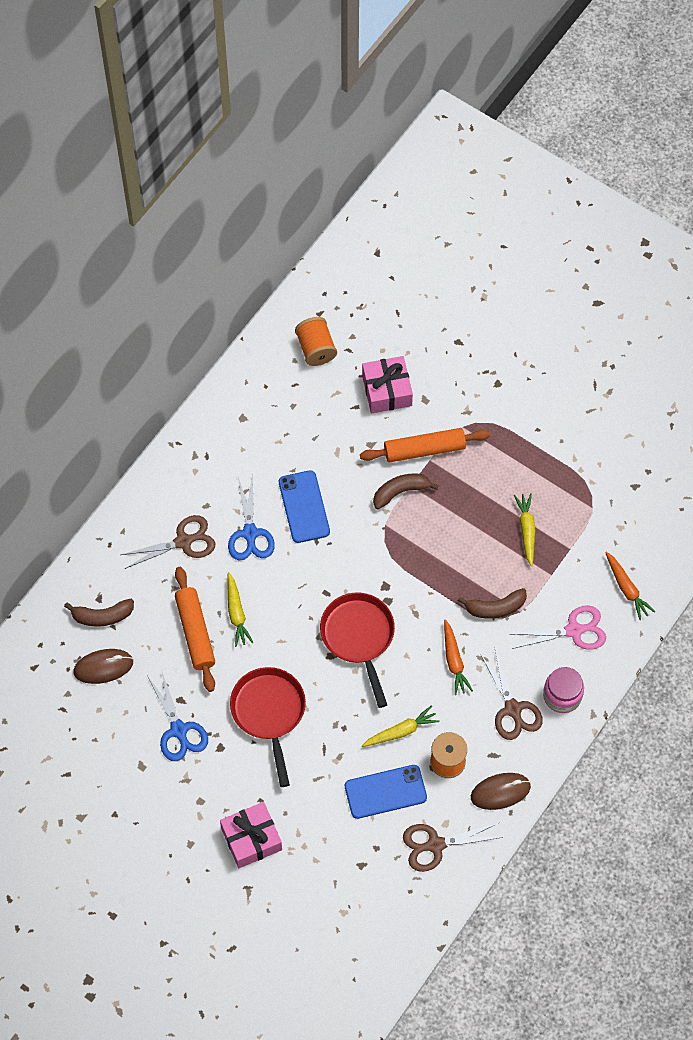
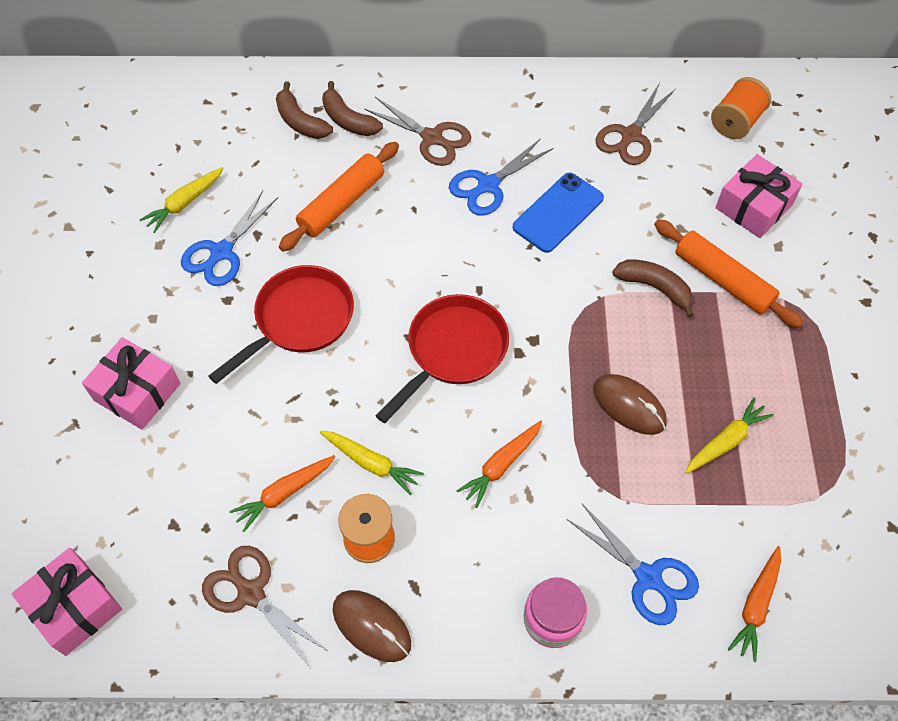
camera: 55 degrees right, 5 degrees down
brown mouse [73,649,133,684] -> brown mouse moved to [593,374,667,435]
yellow carrot [227,572,254,647] -> yellow carrot moved to [140,167,224,233]
blue phone [345,765,427,819] -> orange carrot [229,455,335,532]
brown banana [458,588,527,619] -> brown banana moved to [322,81,383,136]
brown scissors [481,650,543,740] -> brown scissors moved to [595,83,676,165]
pink scissors [512,605,606,650] -> blue scissors [567,504,699,625]
none -> pink gift [12,548,122,656]

